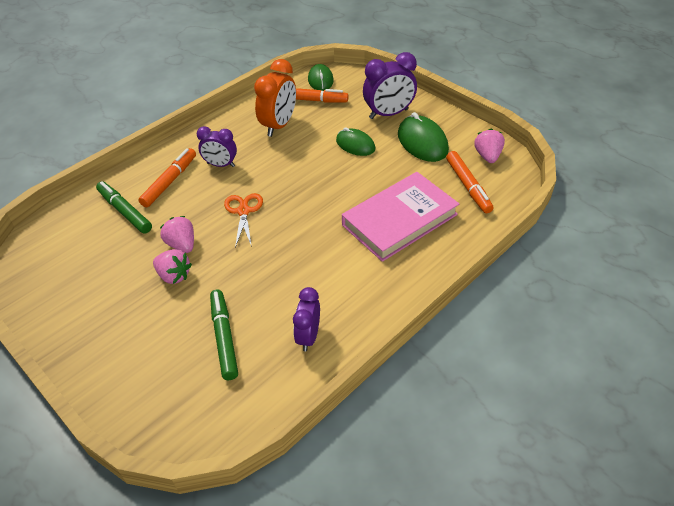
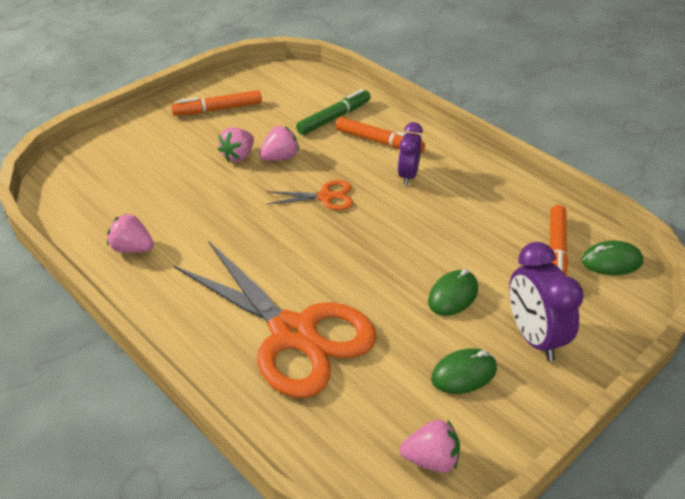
camera: 90 degrees right, 5 degrees down
green marker [210,289,238,380] -> none
orange clock [254,59,296,137] -> none
purple clock [293,287,320,352] -> pink strawberry [107,213,154,253]
pink book [342,172,459,262] -> orange scissors [173,242,377,398]
green mouse [398,112,449,162] -> green mouse [431,348,497,394], size x0.66
orange marker [446,151,493,213] -> orange marker moved to [171,90,262,116]

